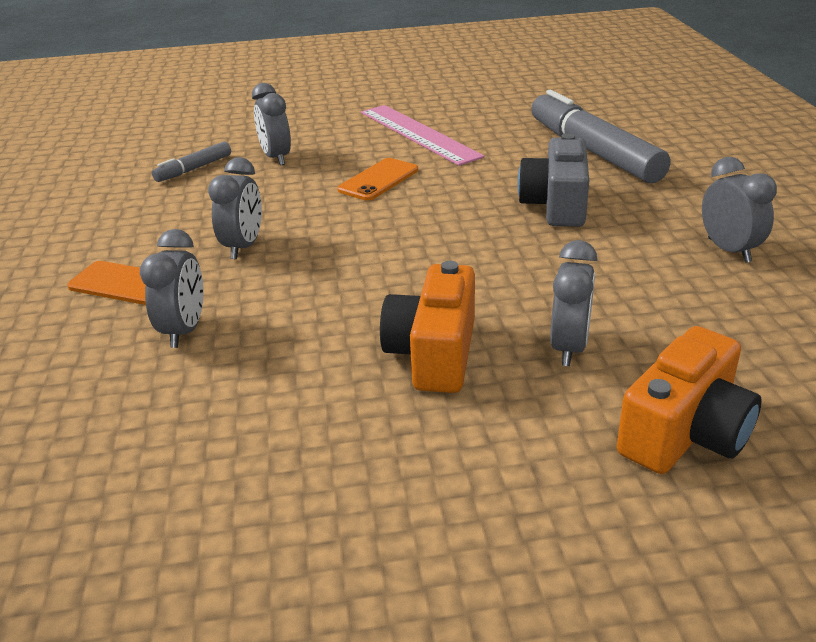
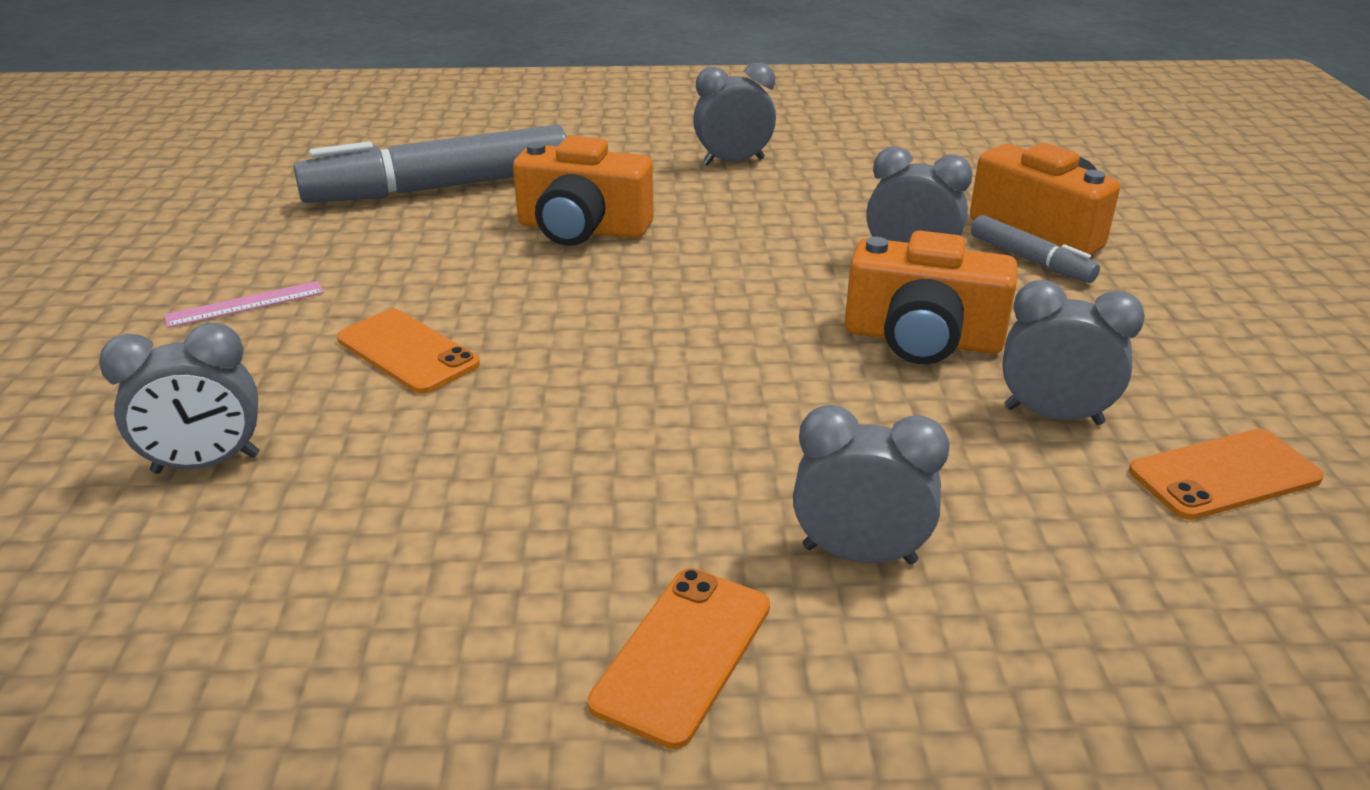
camera: 85 degrees left, 0 degrees up
grey marker [152,142,231,182] -> grey marker moved to [971,215,1100,283]
grey clock [208,157,262,259] -> grey clock moved to [1002,280,1145,425]
pink ruler [361,105,485,166] -> pink ruler [164,281,324,328], size x0.47
grey camera [517,133,589,227] -> orange camera [513,136,654,246]
none -> orange phone [1129,429,1324,520]

